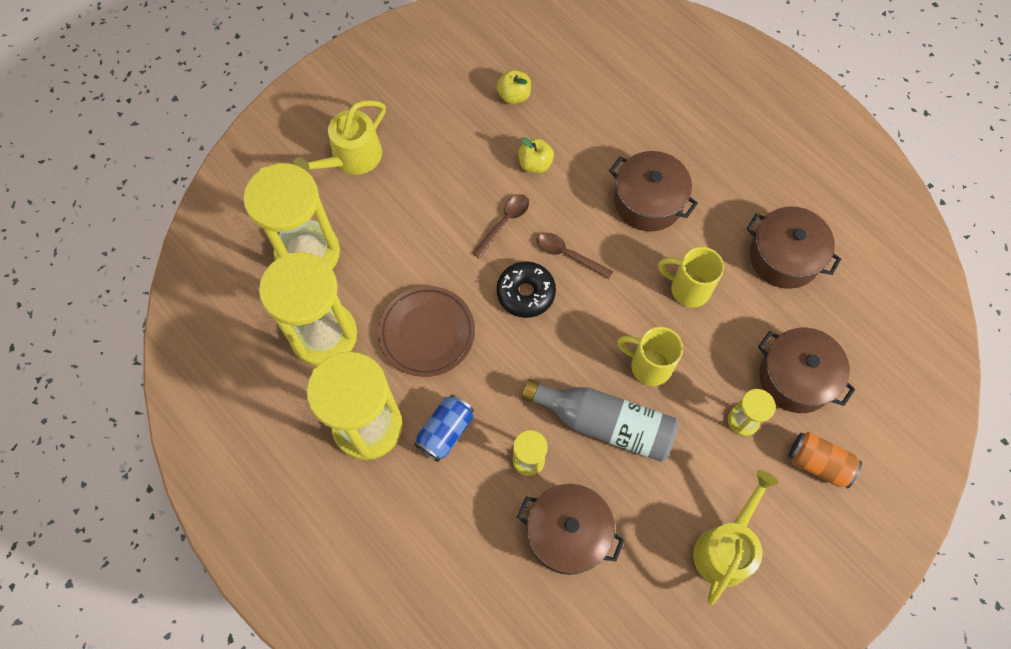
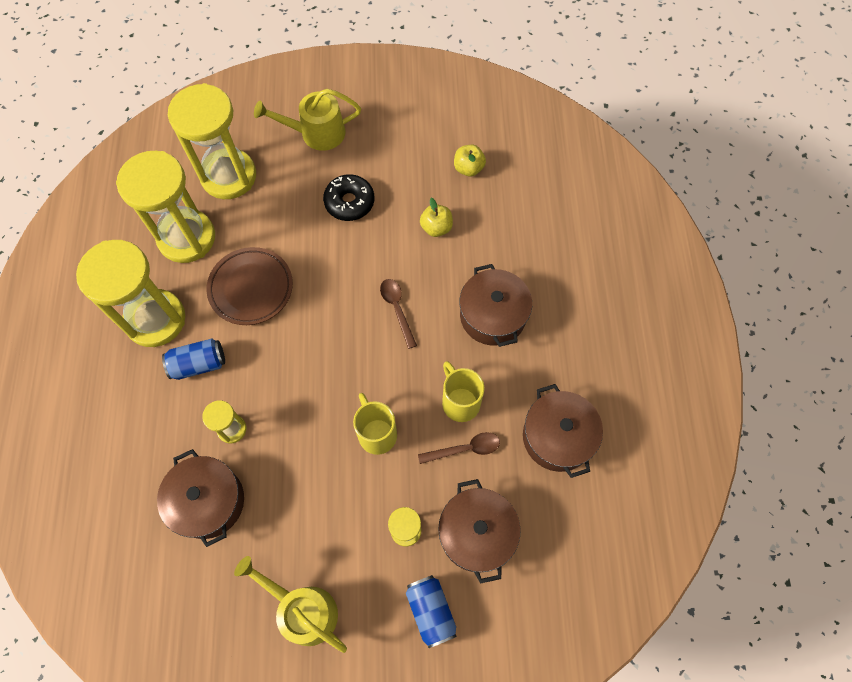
camera: 40 degrees right, 0 degrees up
brown spoon [472,194,529,259] -> brown spoon moved to [418,432,500,464]
black donut [497,261,556,318] -> black donut moved to [323,174,374,221]
grey bottle [522,379,679,462] -> none
yellow watering can [693,470,778,605] -> yellow watering can turned 120 degrees counterclockwise [234,556,347,653]
orange can [788,432,862,488] -> blue can [406,575,457,648]

